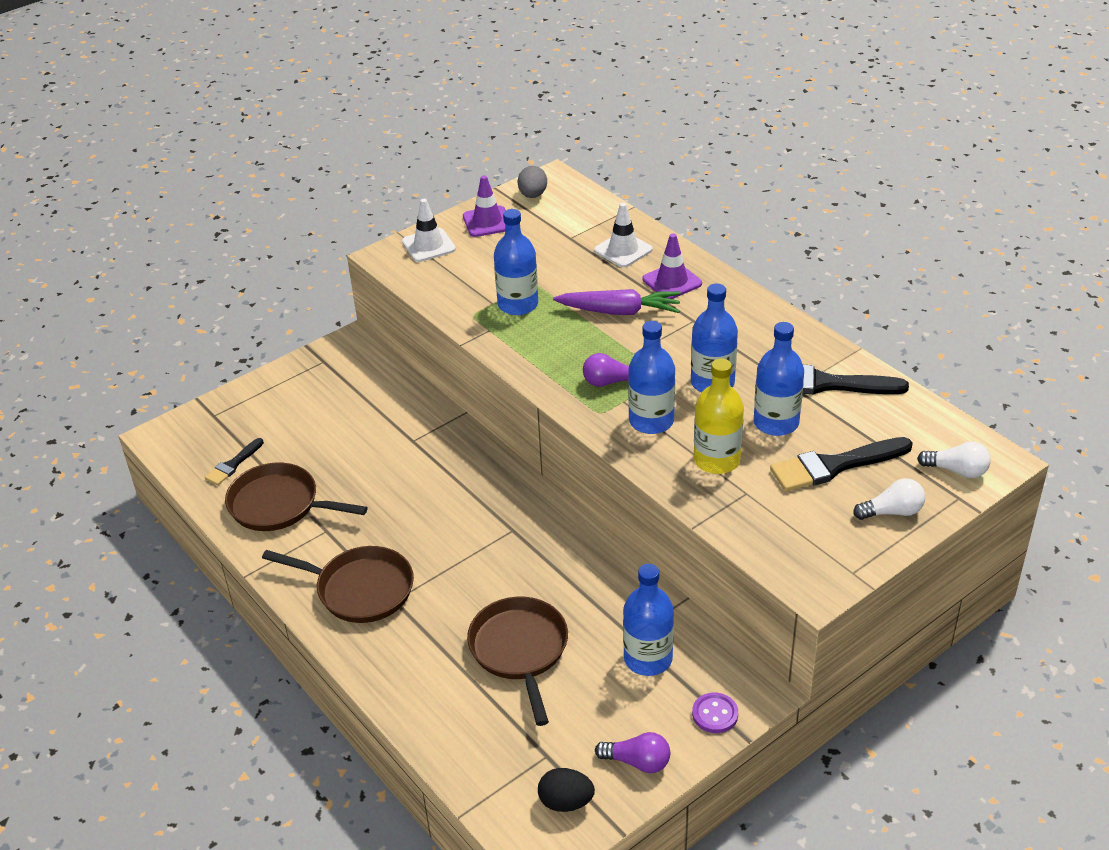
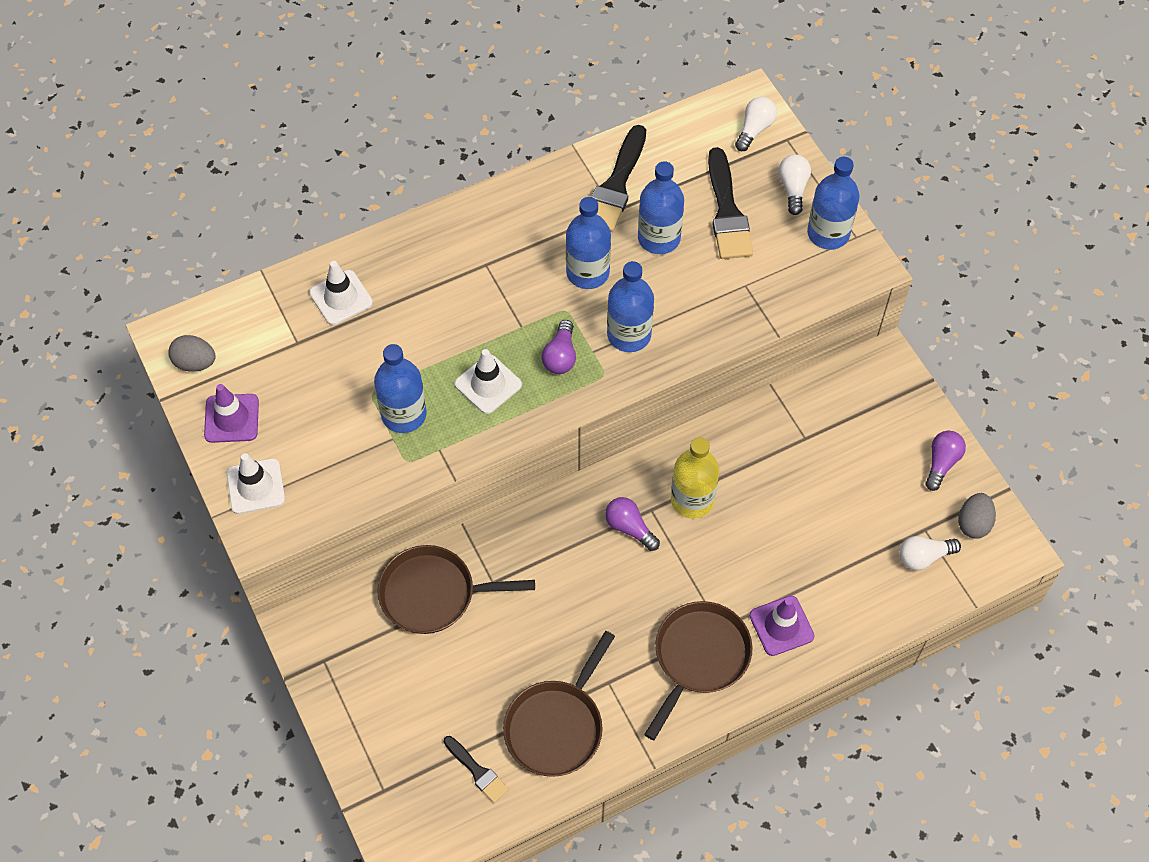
camera: 80 degrees left, 20 degrees up
brown pan [467,597,568,726] -> brown pan moved to [377,545,535,634]
black egg [538,768,595,812] -> grey egg [958,493,996,538]
purple carrot [553,289,681,315] -> none
blue bottle [623,564,674,676] -> blue bottle moved to [807,157,860,250]
purple traffic cone [643,233,702,299] -> purple traffic cone moved to [750,596,815,656]
purple button [692,693,738,733] -> none
yellow bottle [694,358,744,474] -> yellow bottle moved to [671,437,720,519]
none -> white traffic cone [455,349,522,414]
none -> purple light bulb [605,497,660,551]
none -> white light bulb [899,536,961,571]

